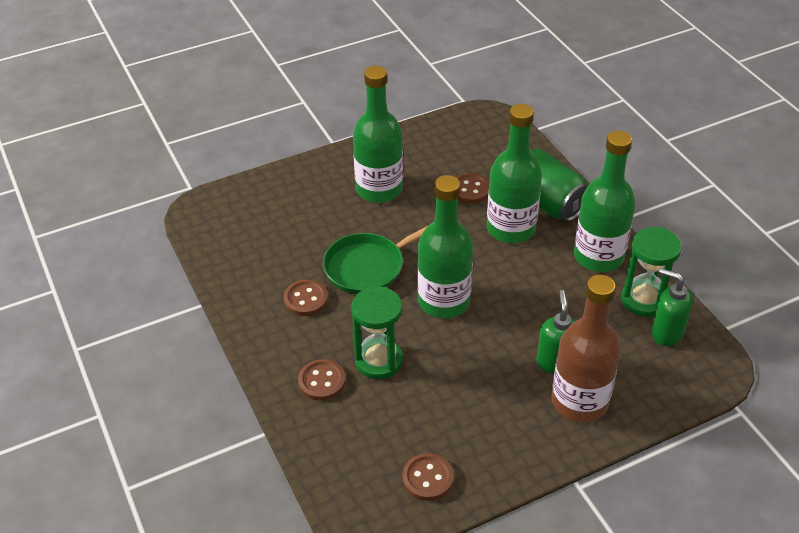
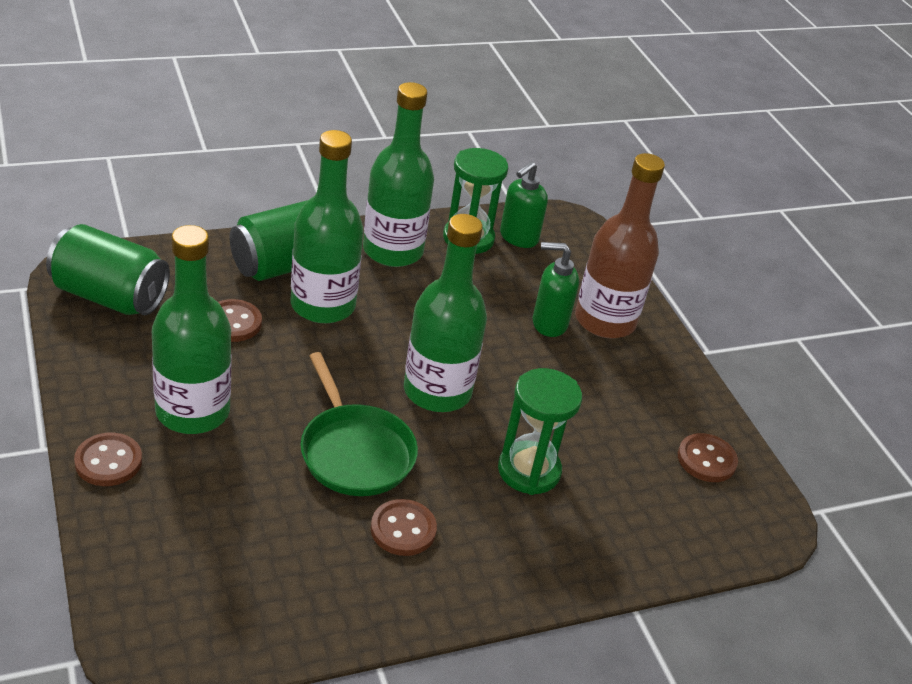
camera: 90 degrees left, 5 degrees down
brown button [298,359,345,401] -> brown button moved to [74,433,142,486]
none -> green can [46,224,170,315]

